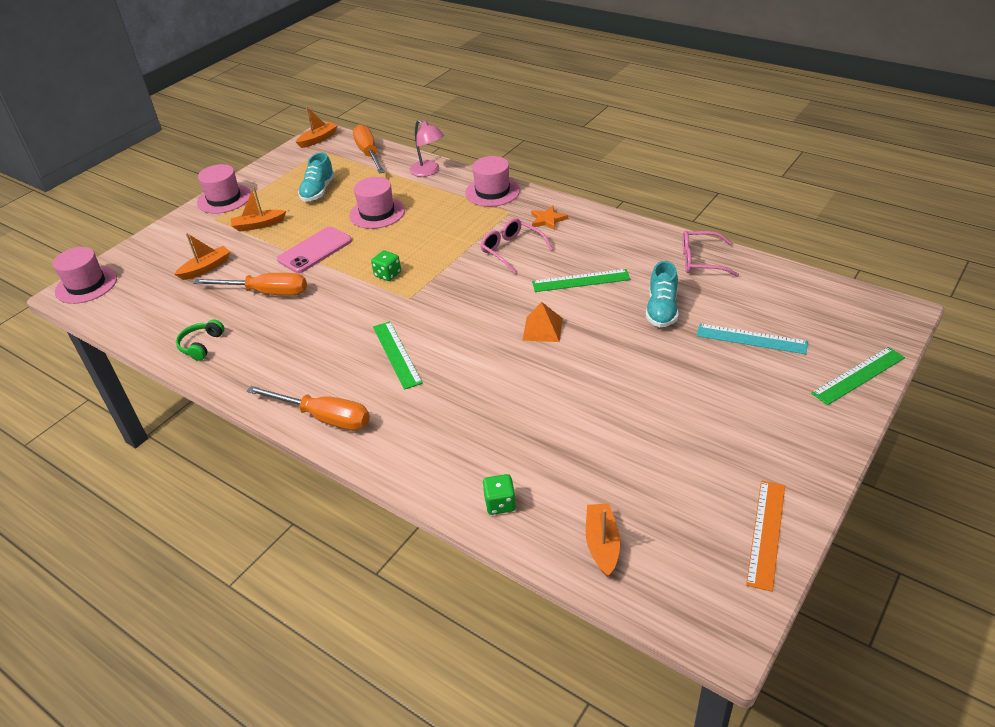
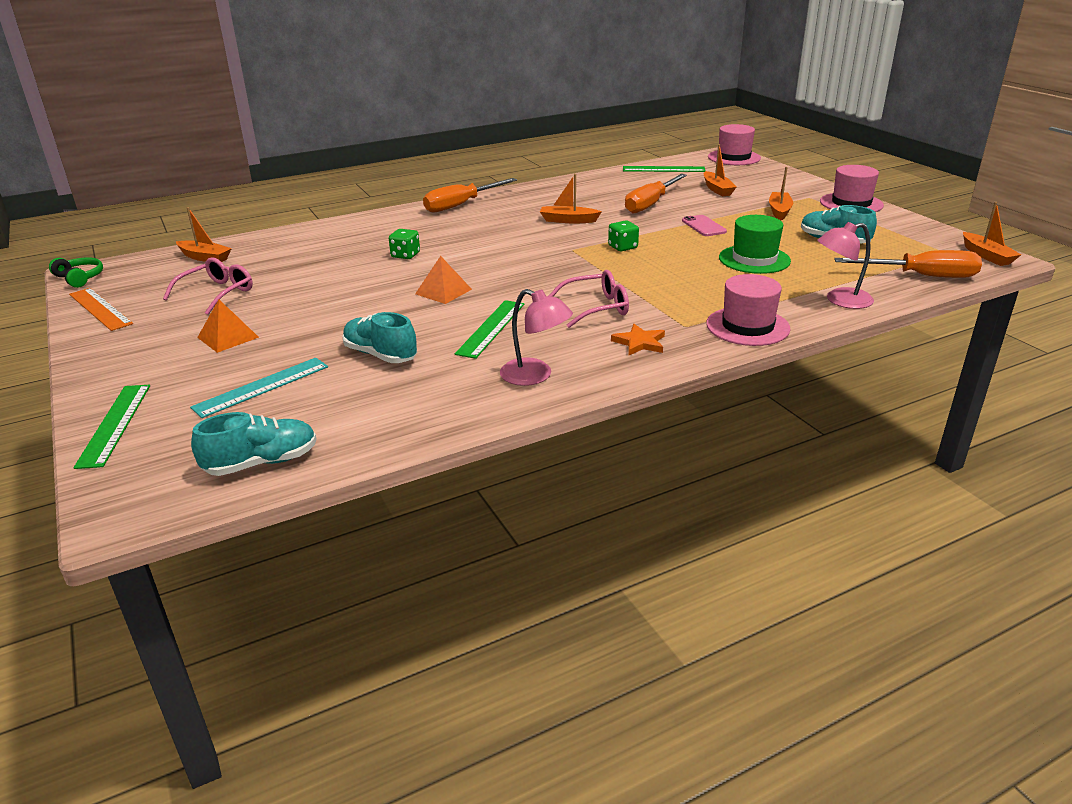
camera: 115 degrees right, 10 degrees down
green headphones [176,319,225,361] -> green headphones moved to [49,257,103,288]
pink phone [277,227,352,273] -> pink phone [682,215,727,236], size x0.63
pink hat [349,177,405,229] -> green hat [719,215,791,274]
green ruler [373,321,423,390] -> green ruler moved to [623,166,705,172]
green dice [483,474,516,515] -> green dice moved to [389,229,420,259]
pink glasses [683,230,739,277] -> pink glasses moved to [163,257,253,315]
none -> turquoise shoe [191,412,317,476]
none -> orange pyramid [197,299,259,353]
none -> pink lamp [500,289,573,386]
none -> orange boat [540,174,602,223]

